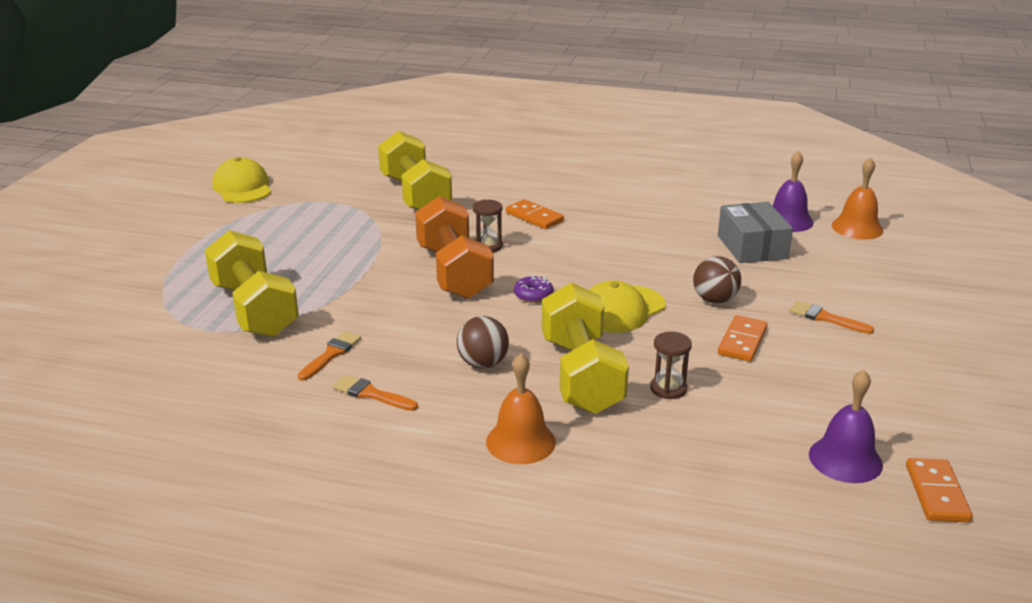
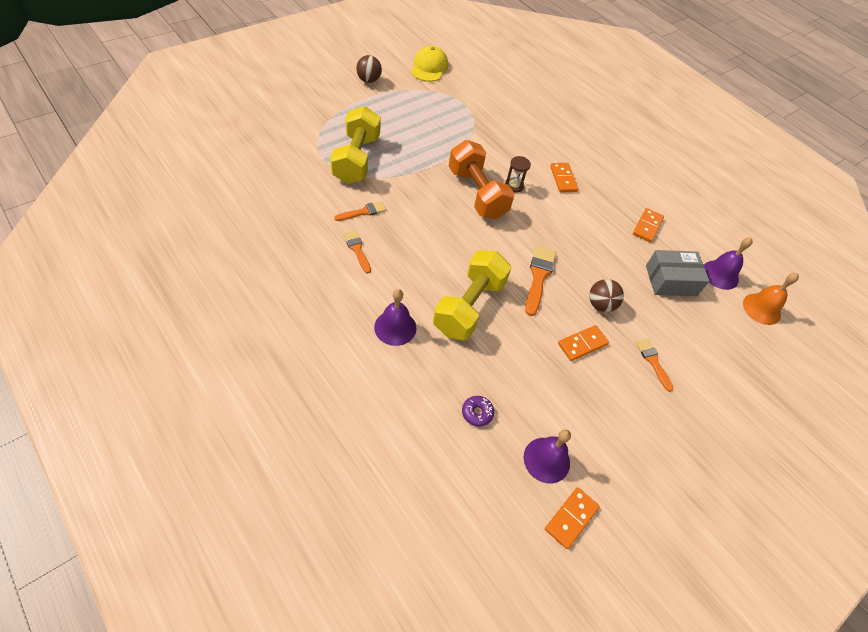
camera: 30 degrees right, 25 degrees up
yellow dumbbell [378,131,452,210] -> none
orange dumbbell [415,196,494,299] -> orange dumbbell turned 45 degrees counterclockwise [449,140,515,220]
brown ball [457,316,509,368] -> brown ball moved to [356,55,382,83]
orange bell [486,353,556,464] -> purple bell [374,289,416,346]
purple donut [514,275,553,303] -> purple donut moved to [462,396,494,427]
yellow cap [589,280,666,333] -> orange brush [525,246,556,316]
brown hourglass [650,332,692,399] -> none
grey box [718,202,793,263] -> grey box turned 60 degrees clockwise [646,250,709,296]
none -> orange domino [633,208,664,243]

